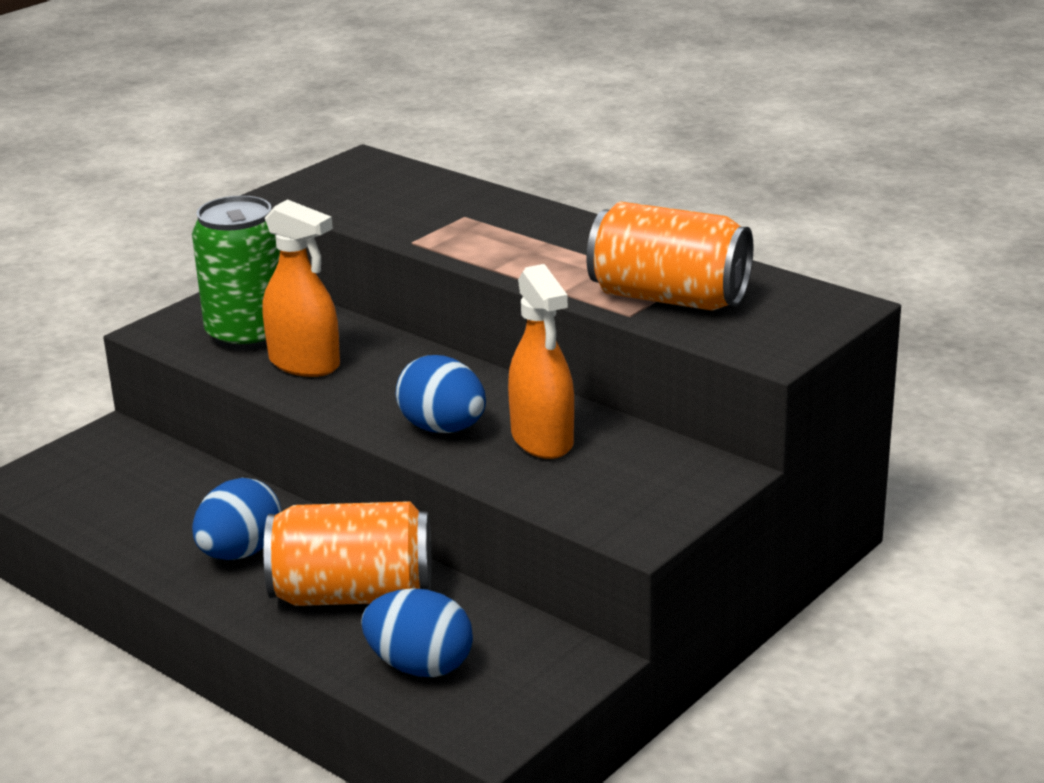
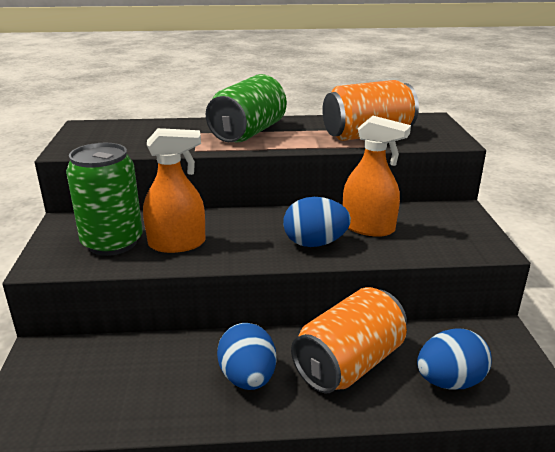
camera: 45 degrees left, 0 degrees up
none -> green can [206,74,287,142]

